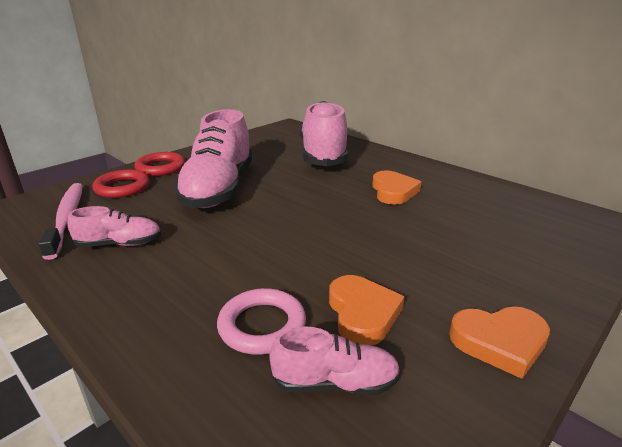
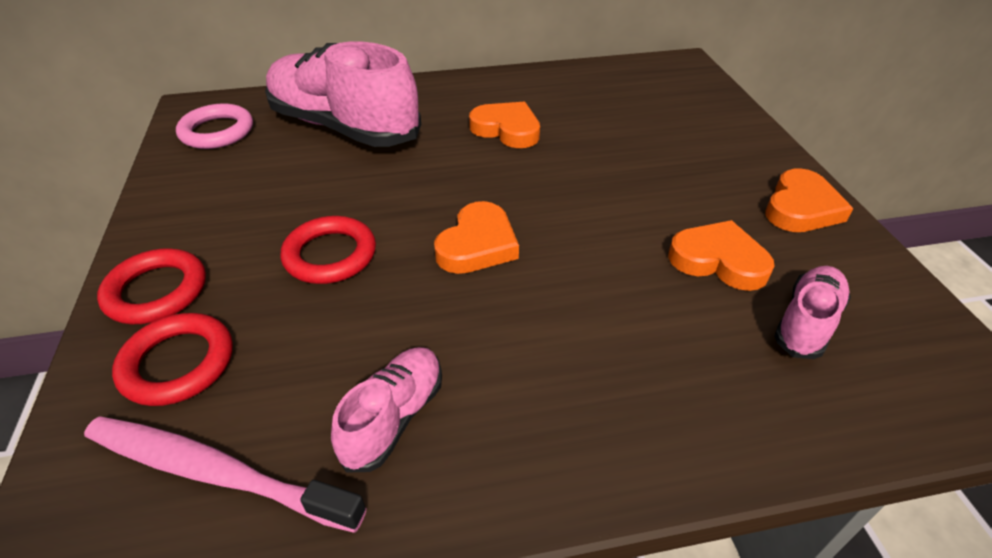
camera: 55 degrees left, 15 degrees up
pink shoe [174,109,253,208] -> red ring [281,216,376,284]
pink ring [217,288,306,355] -> pink ring moved to [176,103,253,149]
none -> orange heart [434,201,519,274]

